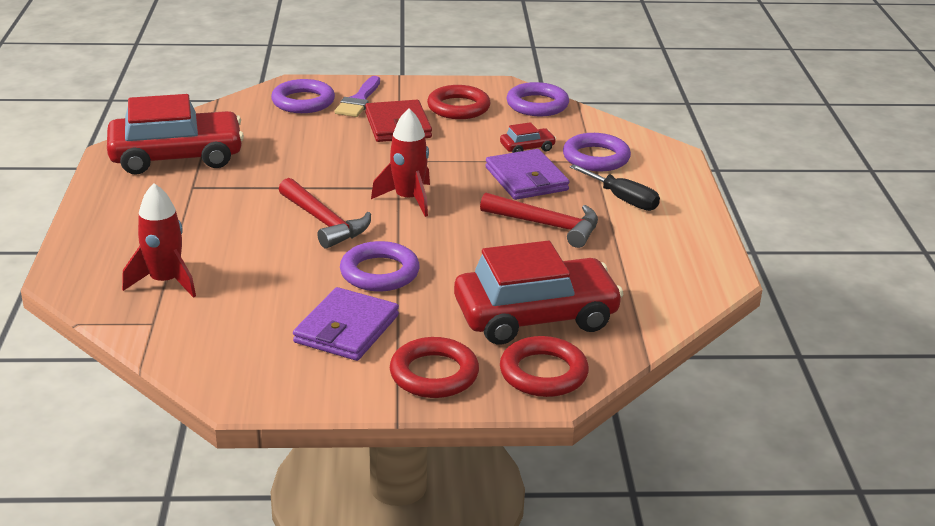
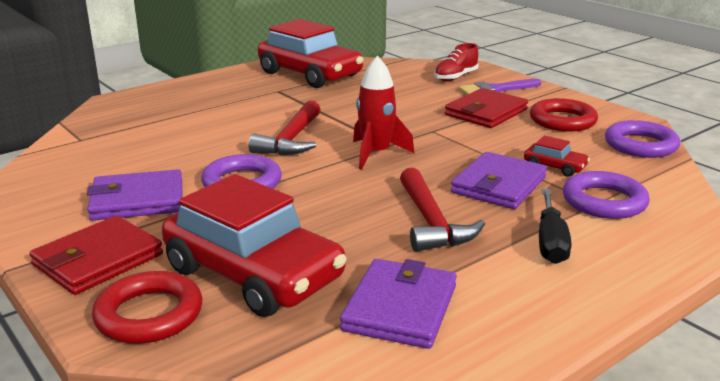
camera: 55 degrees right, 5 degrees down
red rocket [122,183,196,298] -> none
purple ring [271,79,335,113] -> red shoe [434,43,478,81]
red ring [390,337,479,398] -> red wallet [29,216,163,295]
none -> purple wallet [340,259,457,349]

